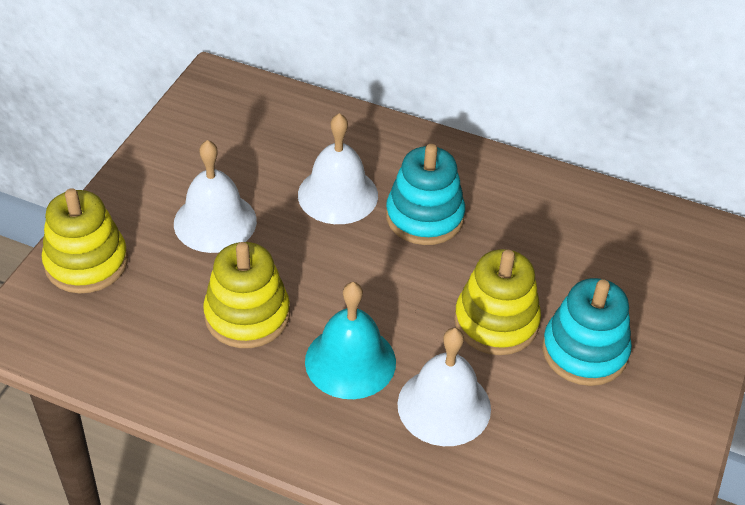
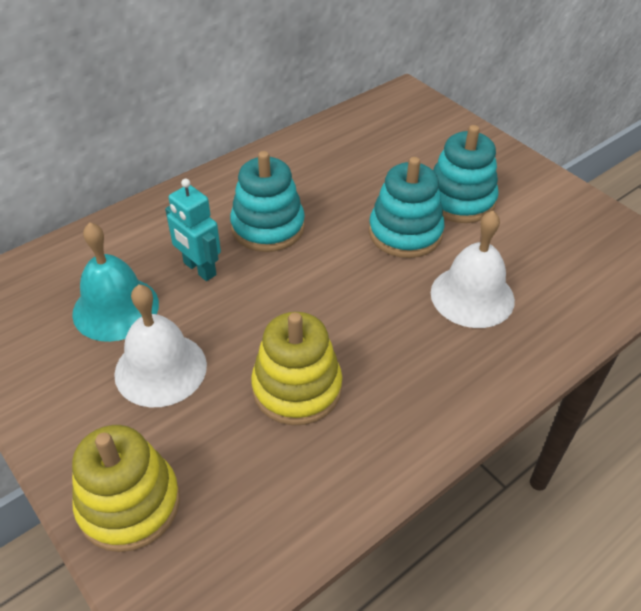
camera: 60 degrees left, 0 degrees up
white bell [298,113,378,224] -> turquoise robot [165,179,221,281]
turquoise bell [305,282,396,399] -> turquoise bell moved to [72,222,159,342]
yellow stacking toy [454,249,541,355] -> turquoise stacking toy [369,157,445,258]

